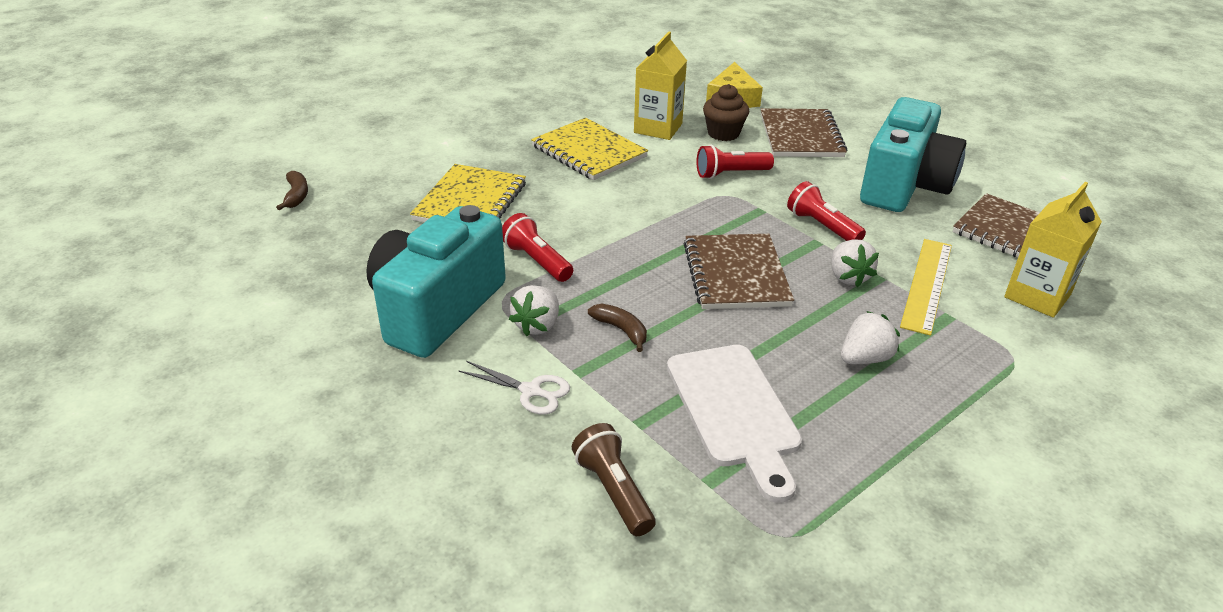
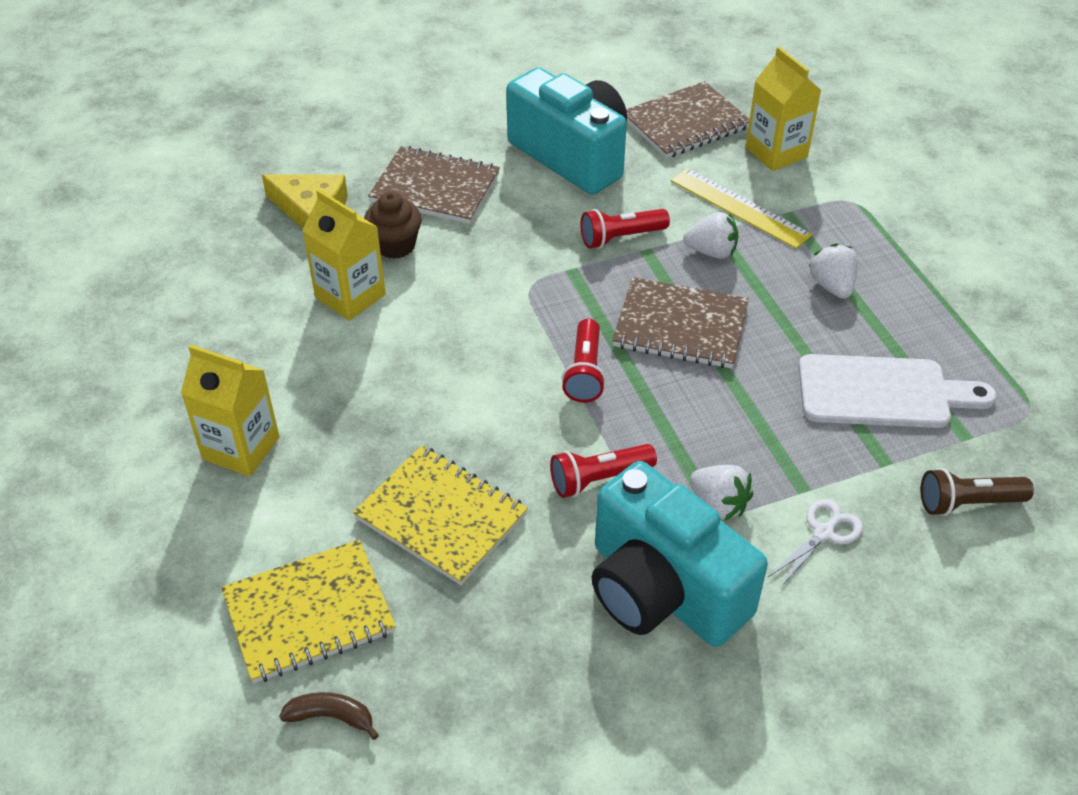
camera: 70 degrees left, 10 degrees up
yellow notebook [531,118,648,180] -> yellow notebook moved to [221,539,396,684]
brown banana [588,304,647,352] -> none
red flashlight [696,145,774,179] -> red flashlight moved to [562,319,606,403]
none -> yellow carton [181,344,280,477]

